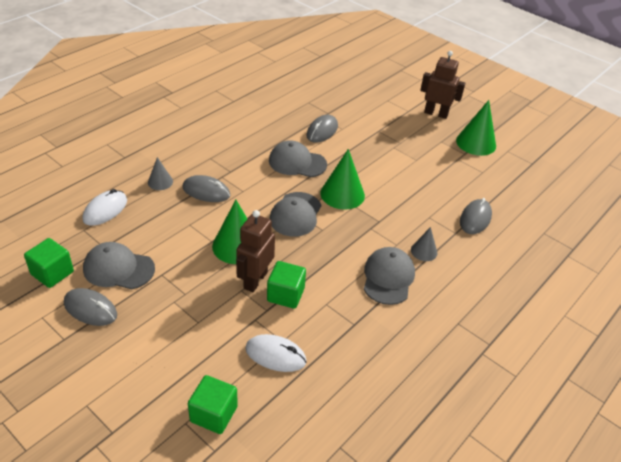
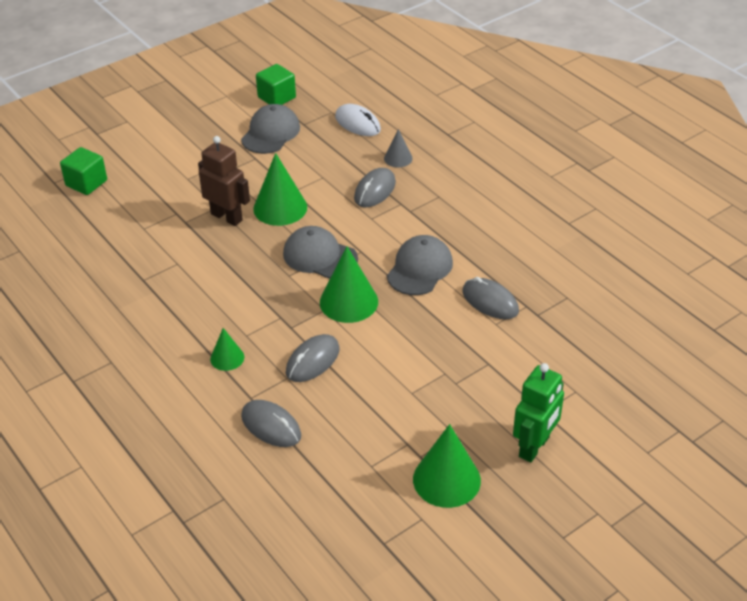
camera: 105 degrees right, 0 degrees up
grey mouse [64,288,117,326] -> grey mouse moved to [286,334,340,382]
white mouse [245,334,306,372] -> none
green cube [267,261,306,309] -> none
grey cap [364,247,415,305] -> none
grey cone [411,227,437,261] -> green cone [210,328,244,371]
brown robot [420,51,465,119] -> green robot [513,363,564,463]

